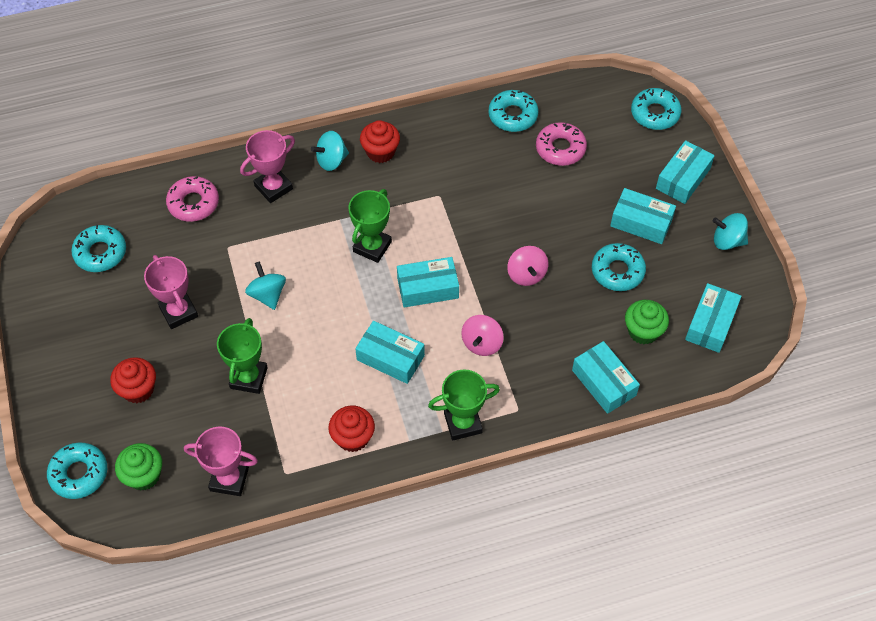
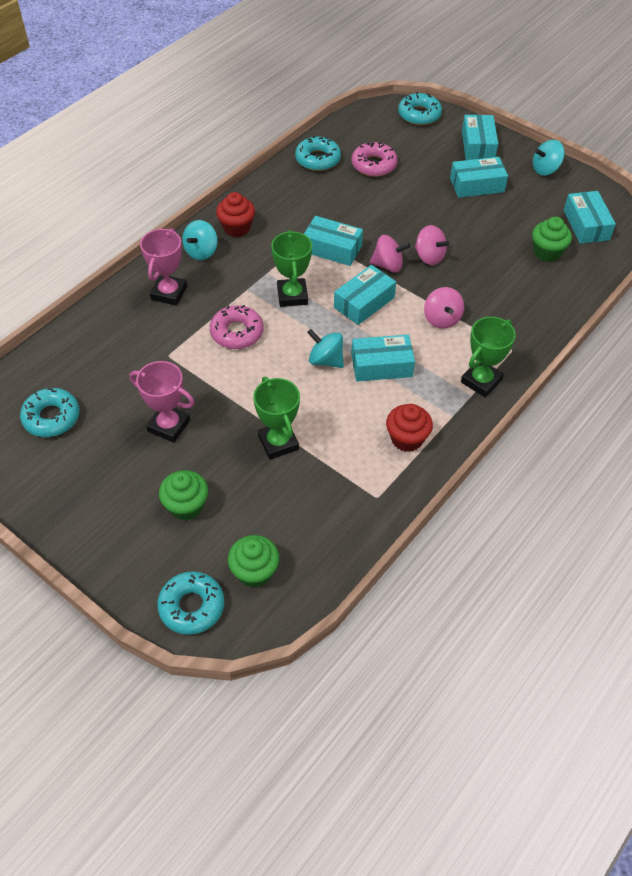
camera: 35 degrees left, 5 degrees down
red cupcake [110,357,156,403] -> green cupcake [159,470,208,520]
pink donut [166,176,219,222] -> pink donut moved to [210,305,264,349]
pink trophy [184,427,258,496] -> none
turquoise spinning top [245,261,286,310] -> turquoise spinning top moved to [307,329,344,368]
turquoise box [572,341,640,414] -> turquoise box moved to [304,216,363,266]
turquoise donut [592,243,646,291] -> none
none -> pink spinning top [370,235,411,272]

